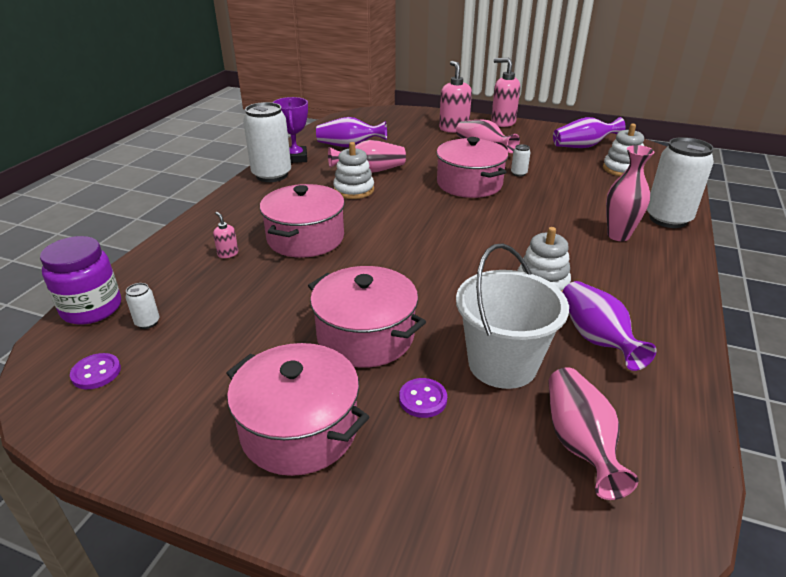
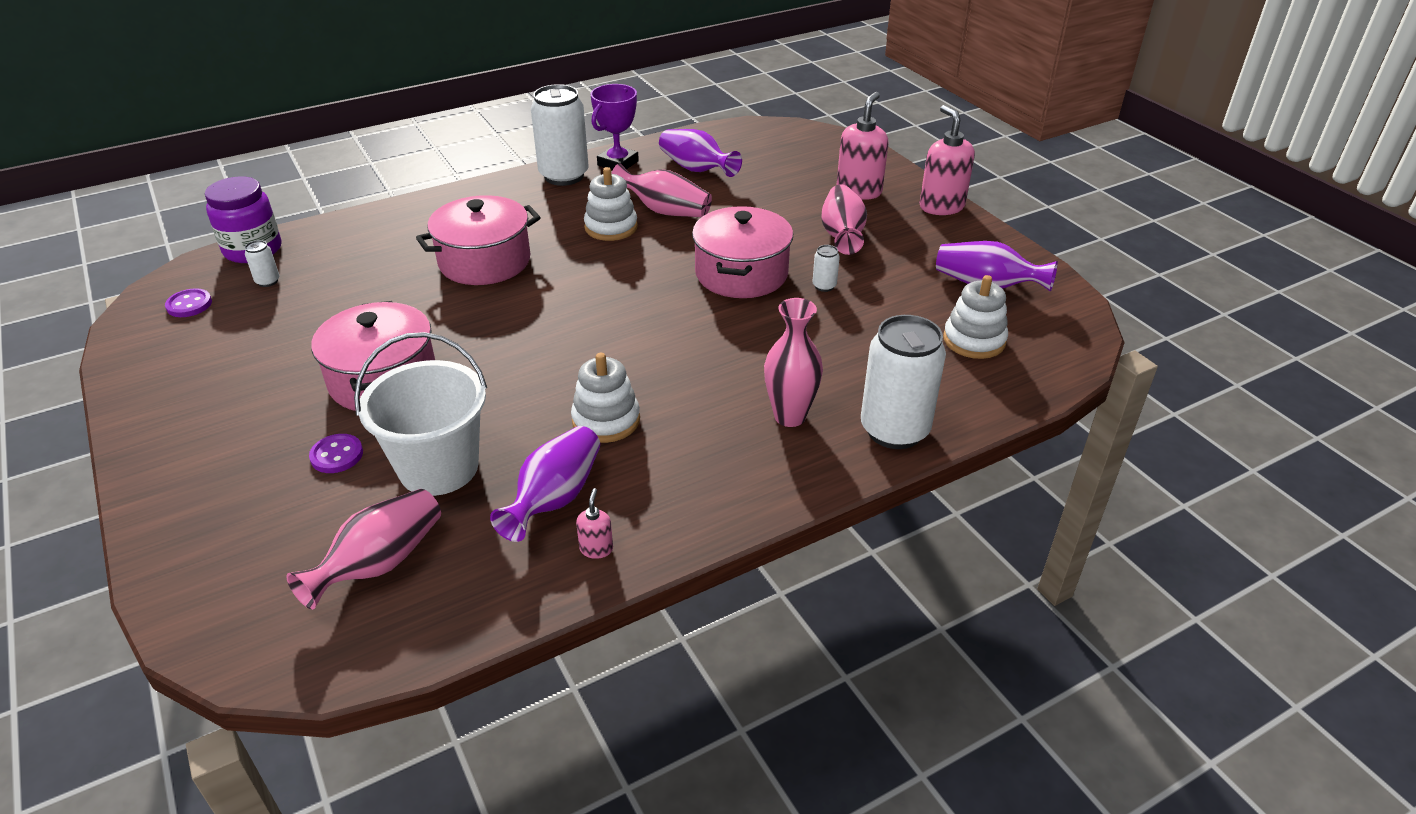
camera: 40 degrees right, 5 degrees up
pink soap dispenser [213,212,238,258] -> pink soap dispenser moved to [576,488,613,559]
pink pot [227,343,369,476] -> none

